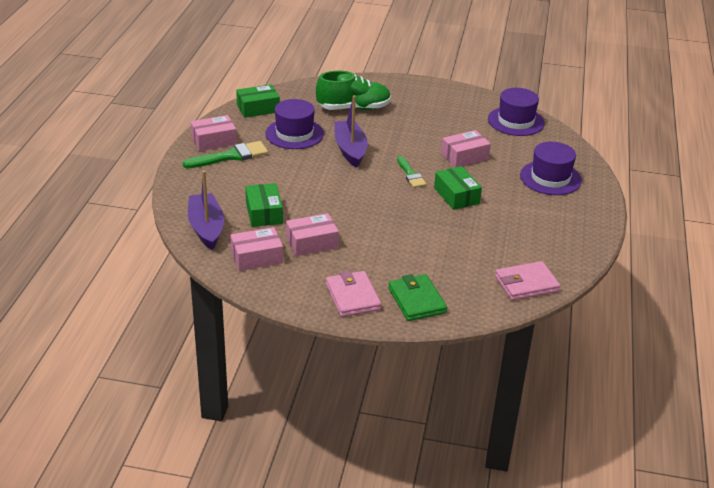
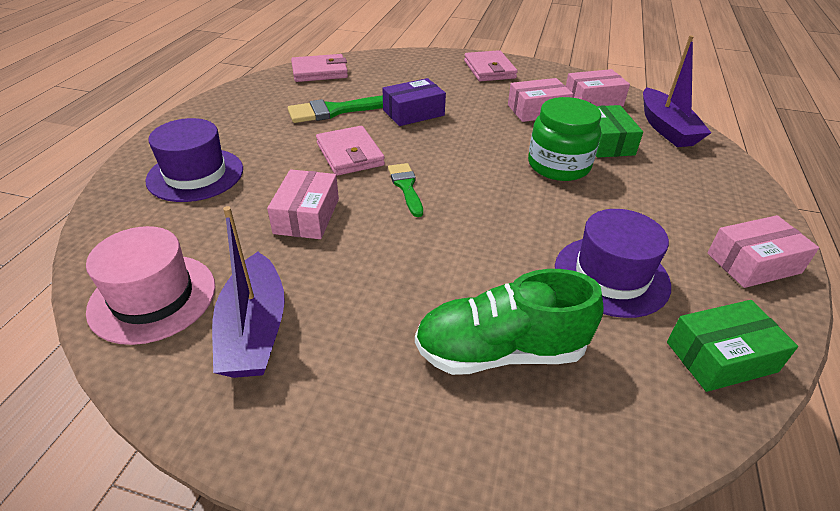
camera: 175 degrees left, 5 degrees up
green brush [182,141,268,168] -> green brush moved to [288,96,383,123]
purple boat [334,95,368,168] -> purple boat moved to [212,206,285,378]
green wallet [388,274,447,321] -> none
green box [434,166,482,210] -> pink wallet [316,126,385,176]
pink box [441,130,491,167] -> pink box turned 60 degrees counterclockwise [267,169,339,239]
purple hat [488,88,545,136] -> pink hat [86,226,216,345]
none -> purple box [382,78,446,126]
none -> green jar [528,97,601,181]

